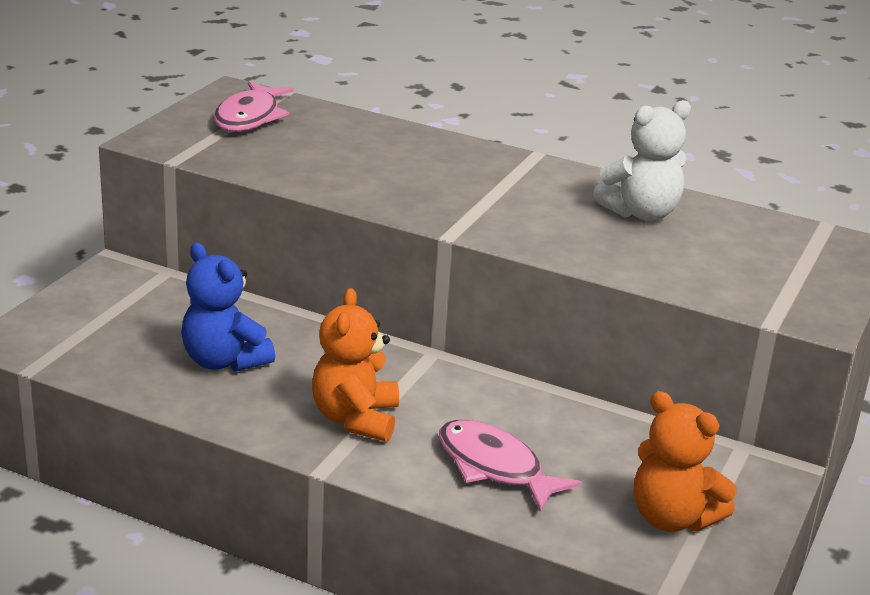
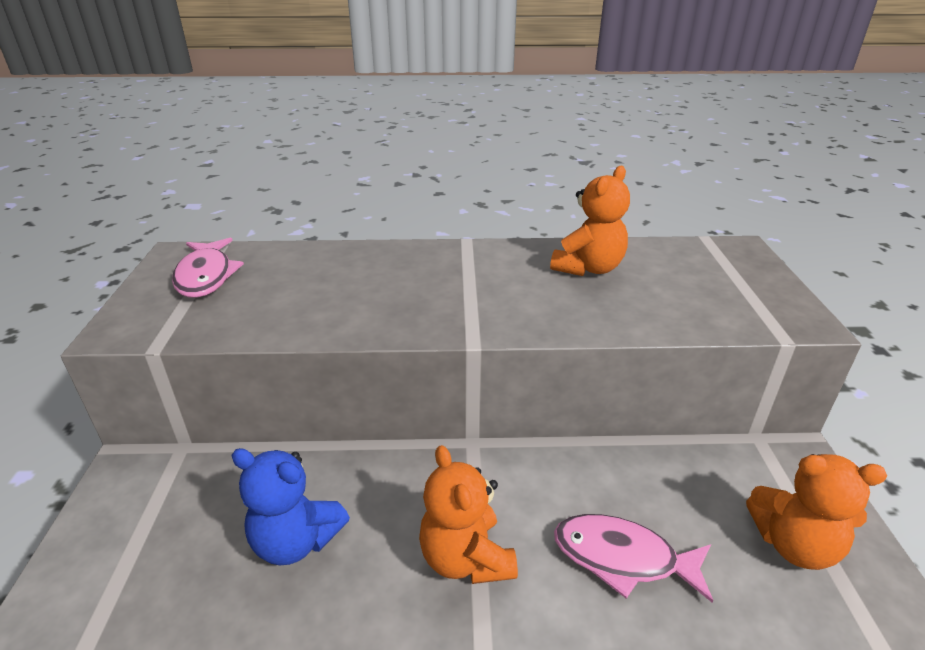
camera: 25 degrees left, 5 degrees up
white teddy bear [593,100,691,221] -> orange teddy bear [550,166,630,276]

